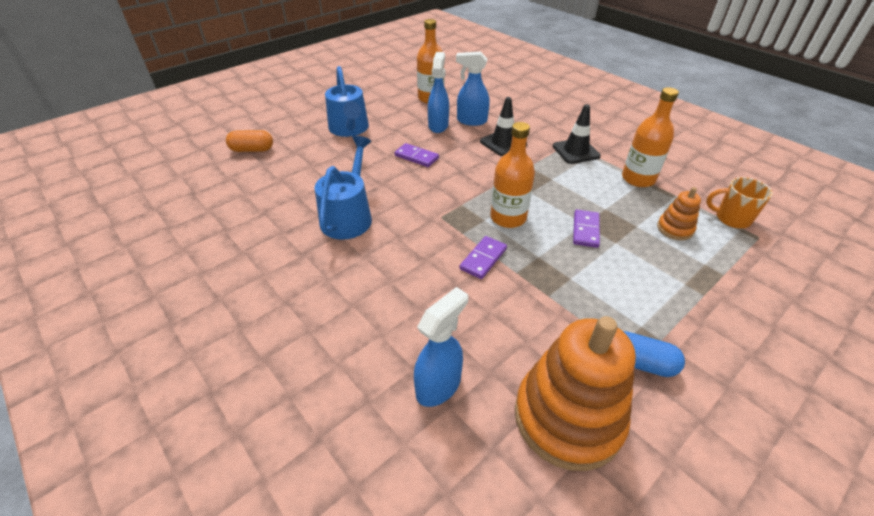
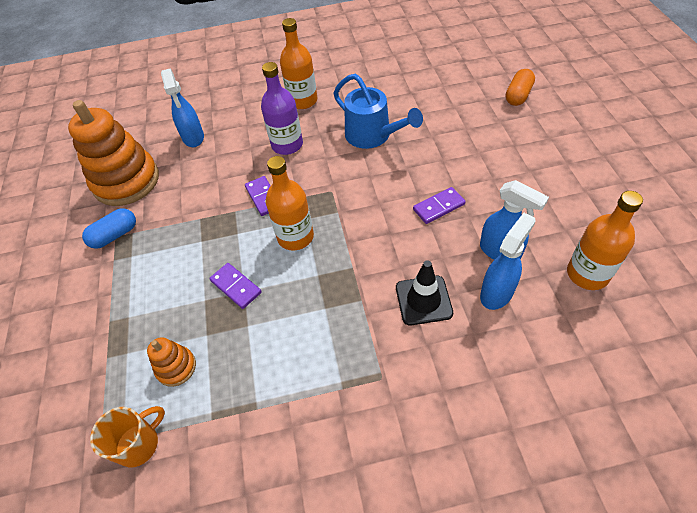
camera: 125 degrees right, 10 degrees up
blue watering can [325,66,369,137] -> none
black traffic cone [553,104,601,164] -> none
orange bottle [622,87,679,187] -> orange bottle moved to [280,18,318,109]
none -> purple bottle [261,62,303,155]

